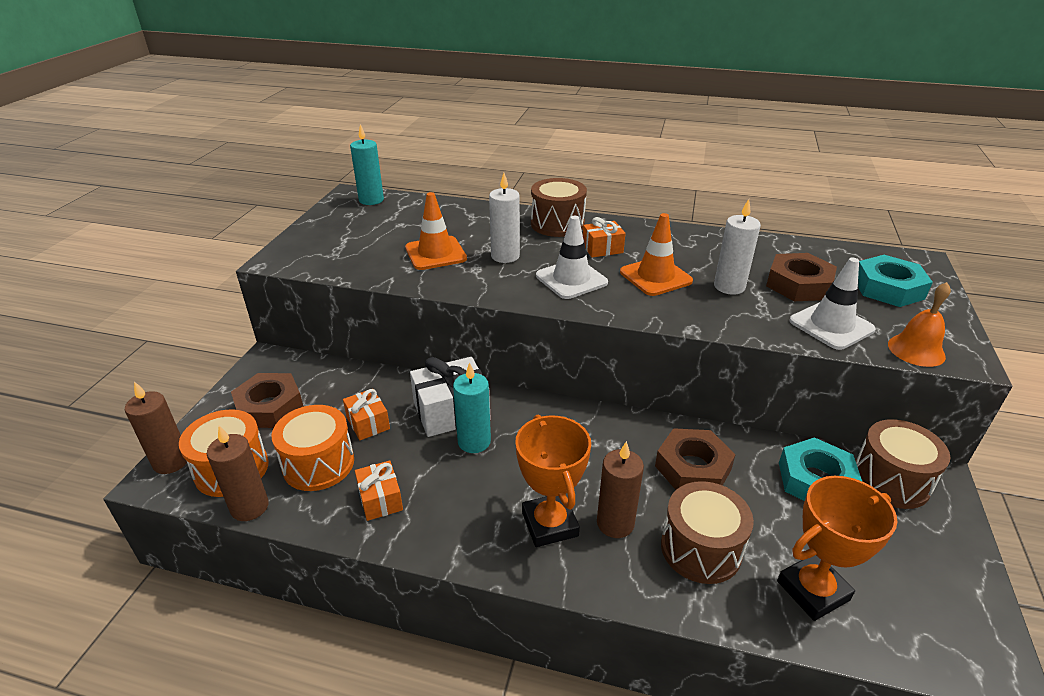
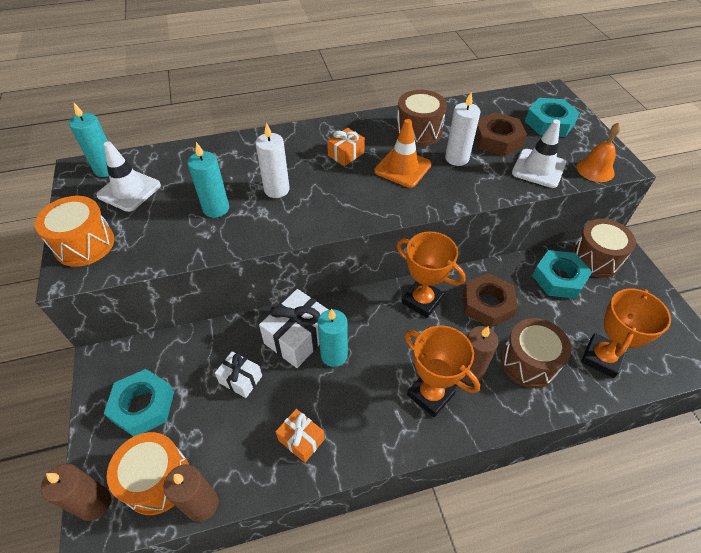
camera: 30 degrees left, 15 degrees up
brown nut [231,373,303,428] -> turquoise nut [104,369,174,437]
orange drum [271,405,354,491] -> orange drum moved to [34,196,114,267]
orange gift [343,389,390,440] -> white gift [215,351,262,398]
orange traffic cone [405,192,467,270] -> turquoise candle [187,142,229,218]
brown drum [531,178,587,237] -> brown drum moved to [396,90,447,146]
white traffic cone [536,216,608,299] -> white traffic cone moved to [96,141,161,212]
none -> orange trophy [397,231,466,318]

